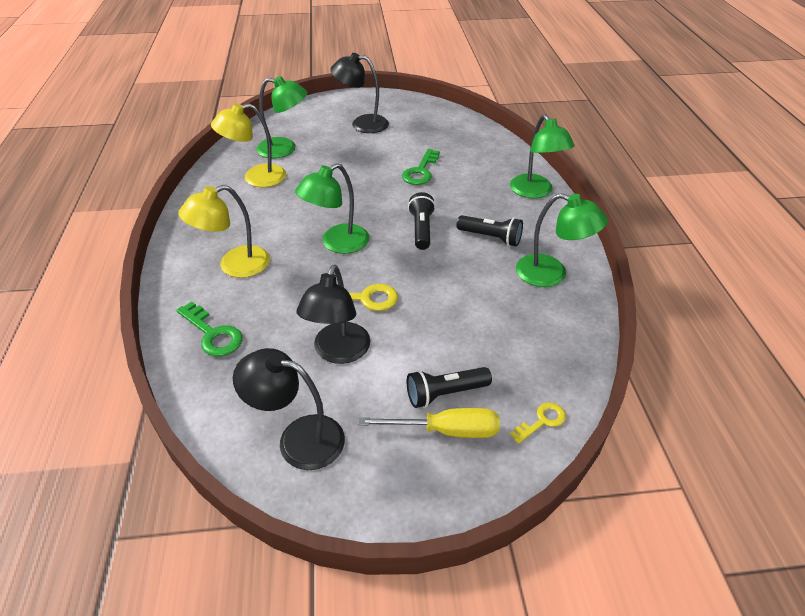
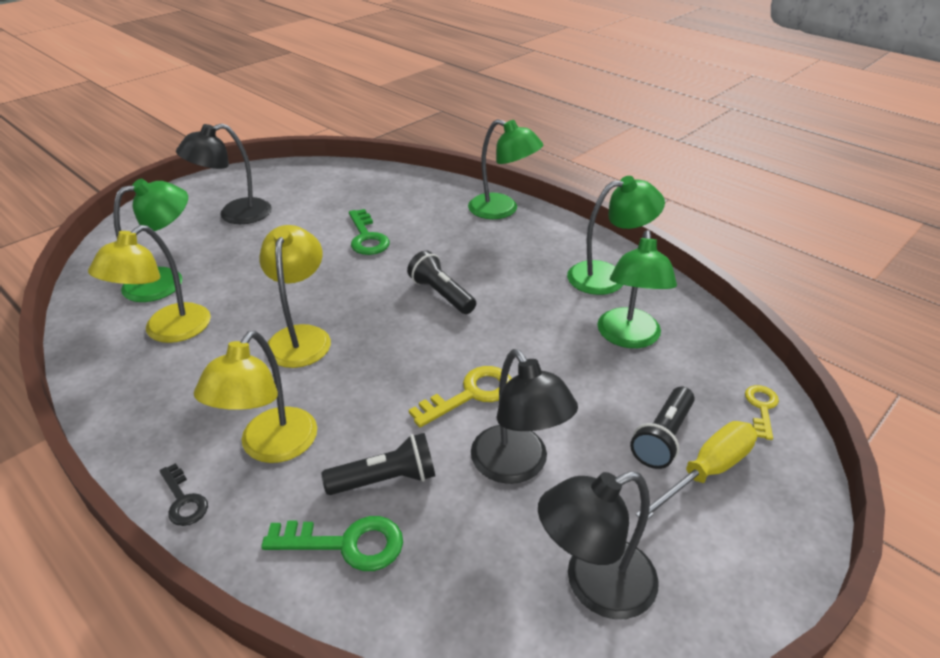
camera: 40 degrees left, 5 degrees down
green lamp [295,163,369,254] -> green lamp moved to [598,230,677,348]
black flashlight [457,215,523,246] -> black flashlight moved to [321,433,435,495]
none -> black key [159,463,208,526]
none -> yellow lamp [259,225,331,368]

